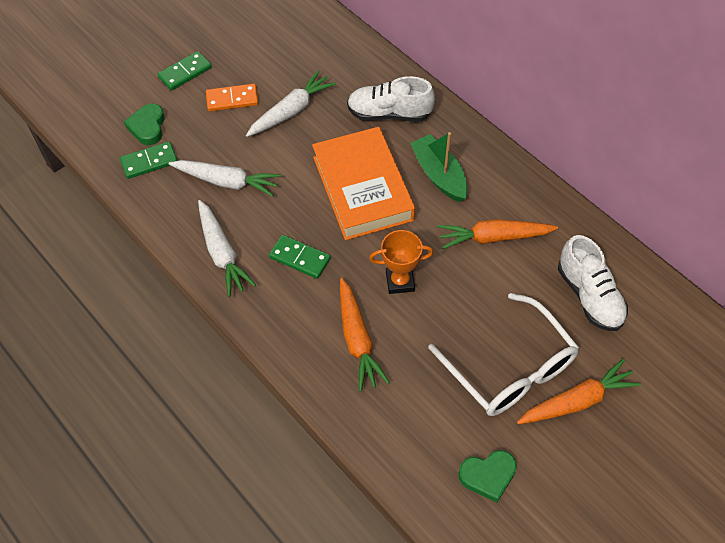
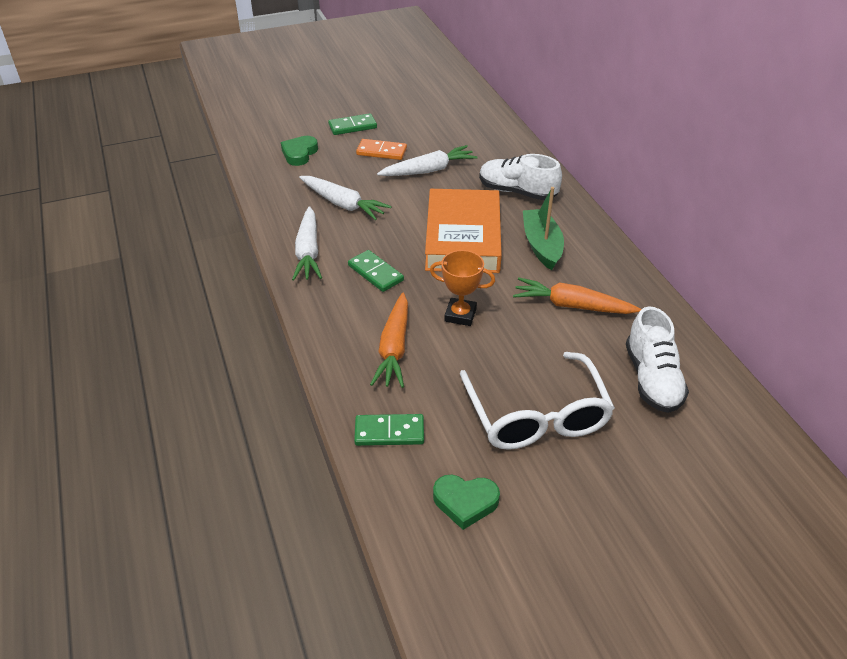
camera: 20 degrees right, 15 degrees down
green domino [120,142,178,179] -> green domino moved to [354,414,424,446]
orange carrot [517,359,641,424] -> none

